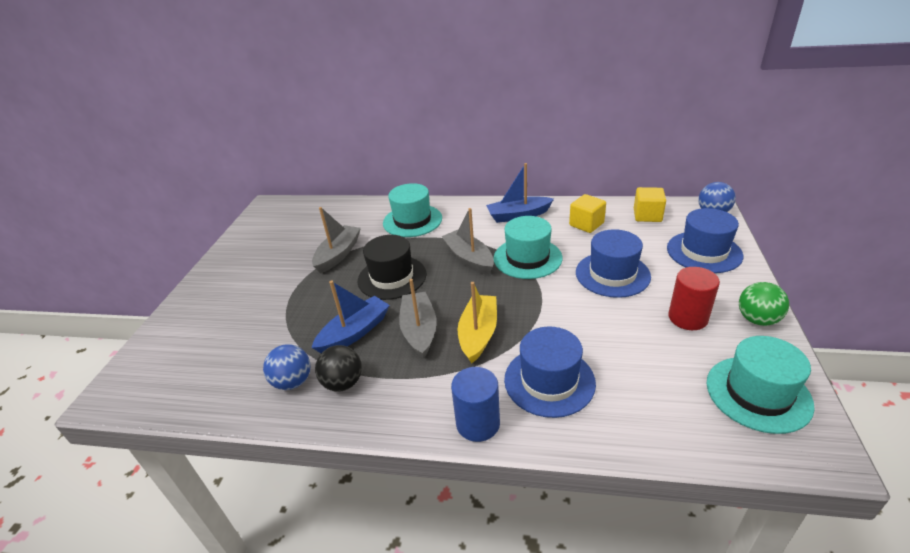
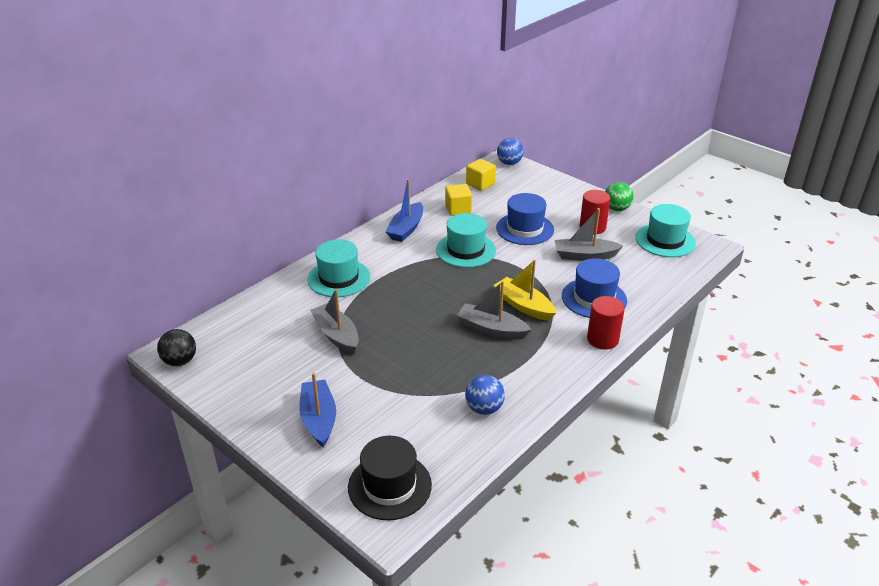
camera: 60 degrees left, 0 degrees up
blue boat [311,281,390,353] -> blue boat moved to [299,373,336,447]
black ball [315,345,362,392] -> black ball moved to [157,329,196,366]
black hat [358,235,427,300] -> black hat moved to [348,436,432,520]
grey boat [441,208,494,275] -> grey boat moved to [555,208,623,261]
blue cylinder [451,367,500,442] -> red cylinder [587,296,625,349]
blue hat [667,208,743,273] -> none

